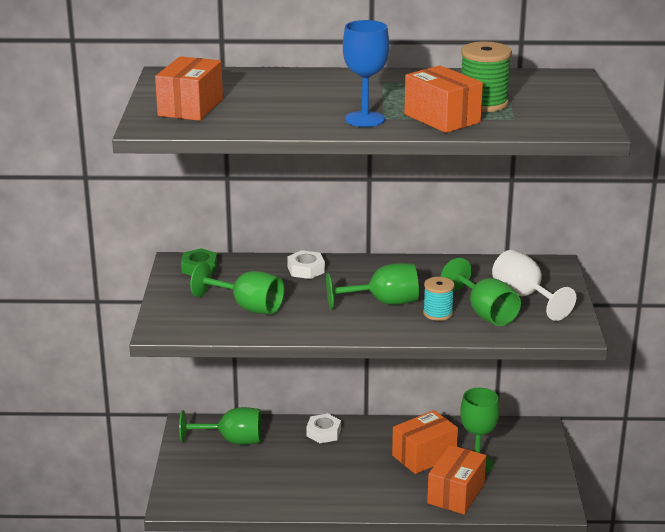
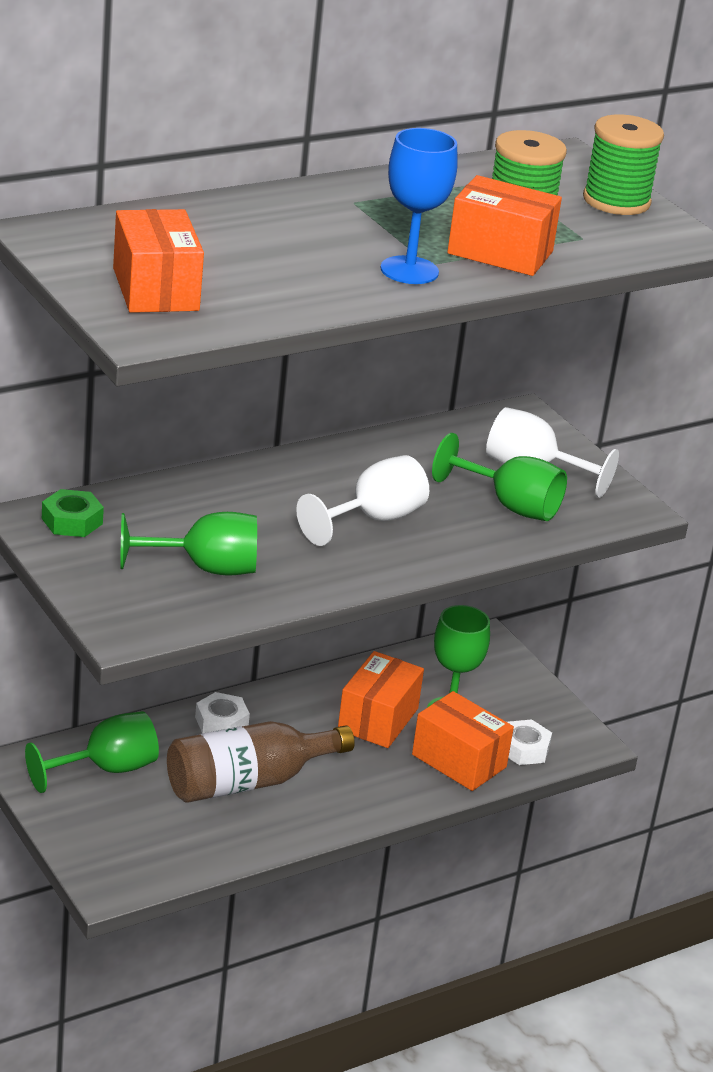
camera: 35 degrees left, 5 degrees up
white nut [287,250,325,279] -> white nut moved to [507,719,552,765]
green goblet [326,263,419,310] -> white goblet [296,455,429,546]
turquoise spool [423,277,454,321] -> none
orange box [427,445,486,515] -> orange box turned 45 degrees counterclockwise [412,691,514,791]
none -> brown bottle [167,721,355,803]
none -> green spool [583,115,664,215]

